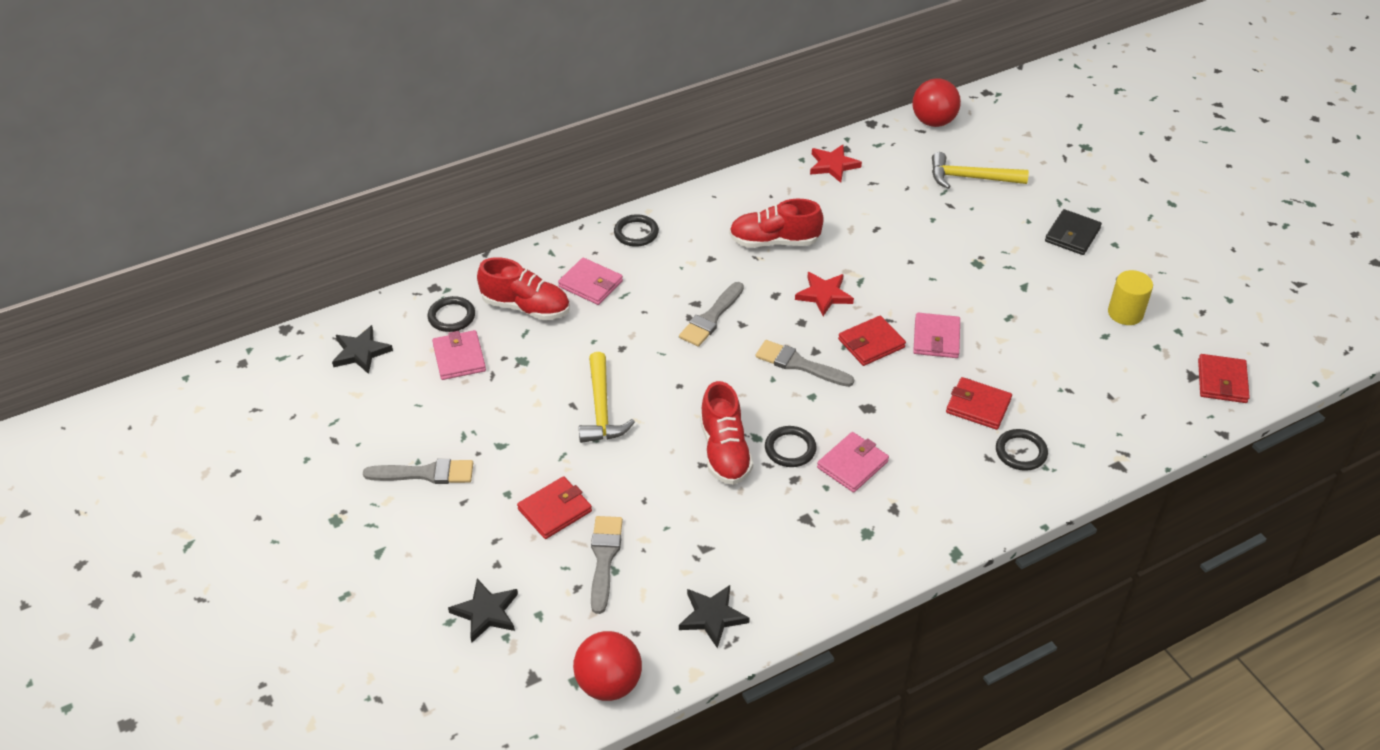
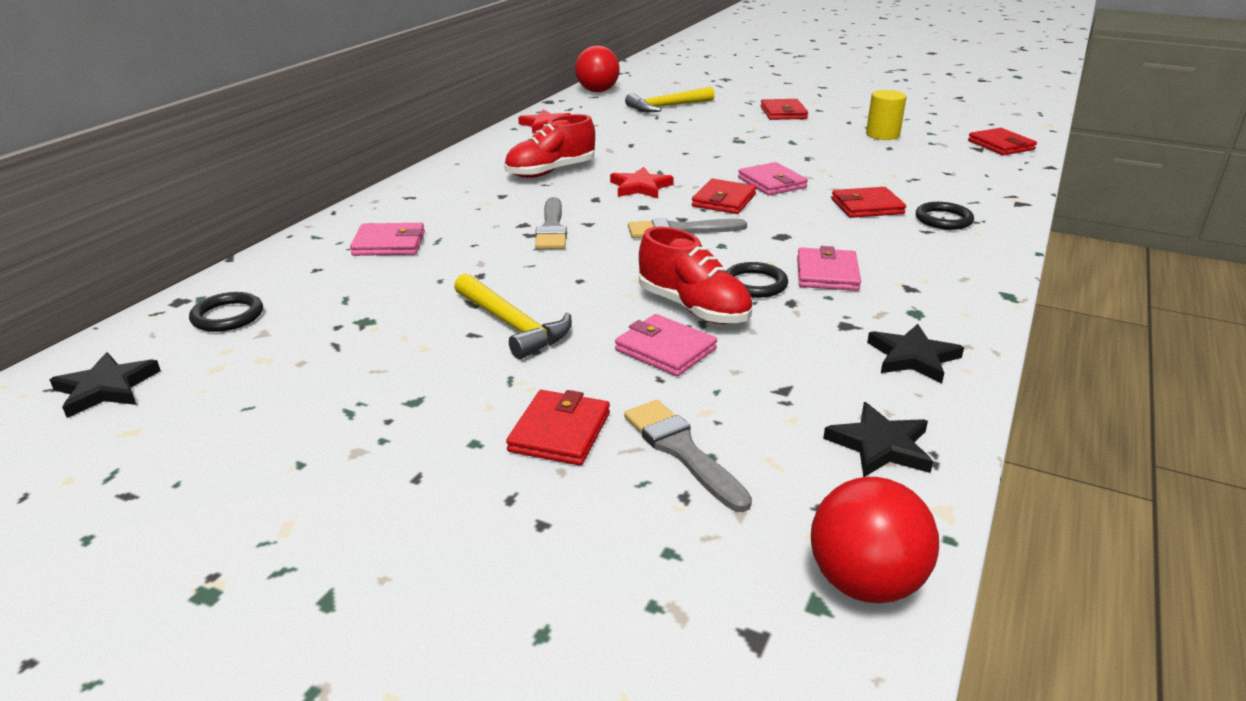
camera: 35 degrees left, 15 degrees down
grey brush [363,459,473,484] -> none
pink wallet [432,330,486,380] -> pink wallet moved to [615,314,717,377]
black star [448,579,518,643] -> black star moved to [867,324,964,383]
red shoe [477,257,570,320] -> none
black ring [614,214,659,247] -> none
black wallet [1045,209,1102,255] -> red wallet [760,99,808,120]

